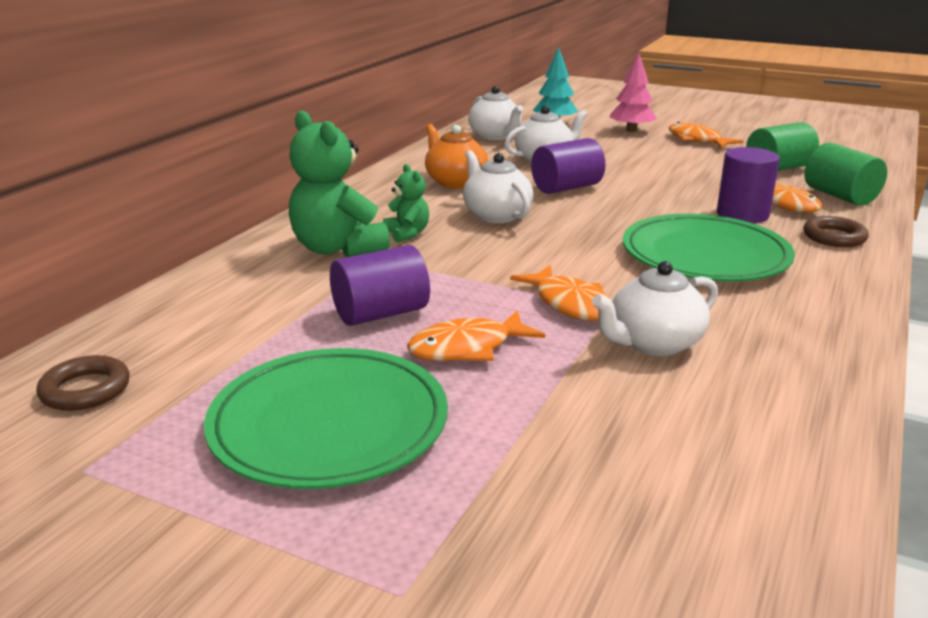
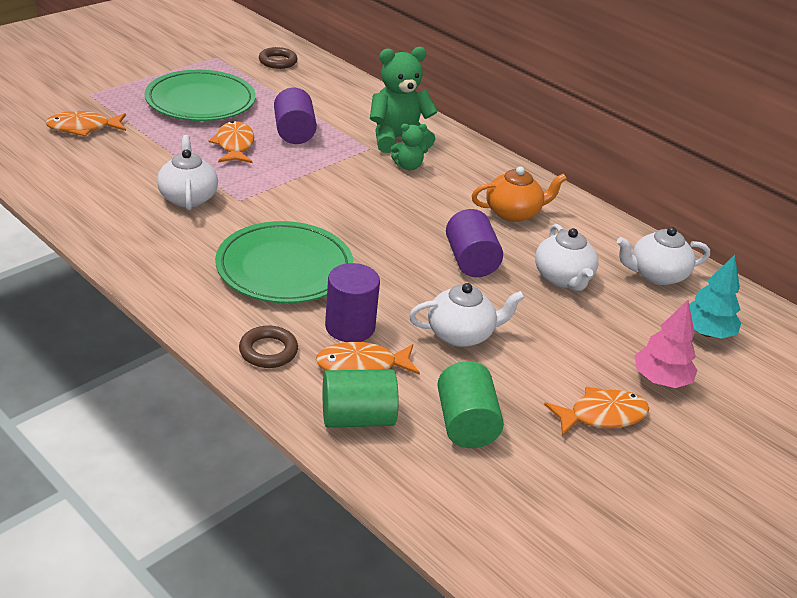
camera: 105 degrees right, 10 degrees up
white teapot [463,150,533,223] -> white teapot moved to [409,283,525,347]
orange fish [510,265,612,321] -> orange fish moved to [45,111,126,137]

